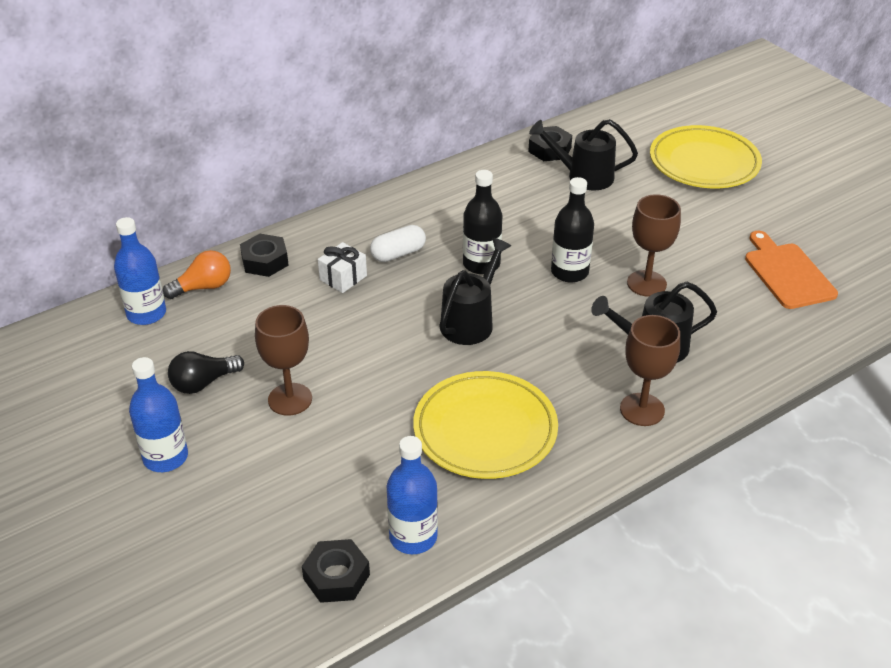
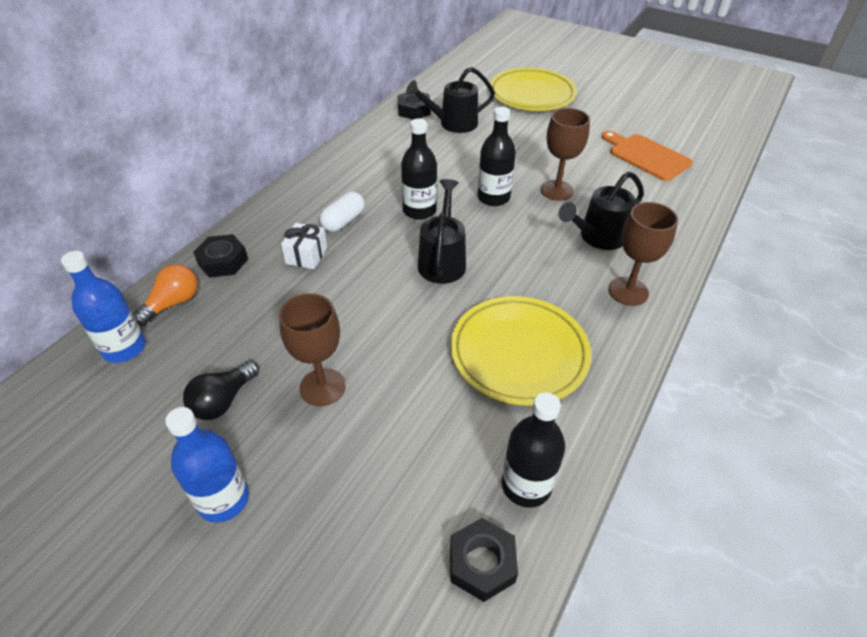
camera: 25 degrees left, 5 degrees up
blue bottle [387,436,438,554] -> black bottle [502,392,565,508]

